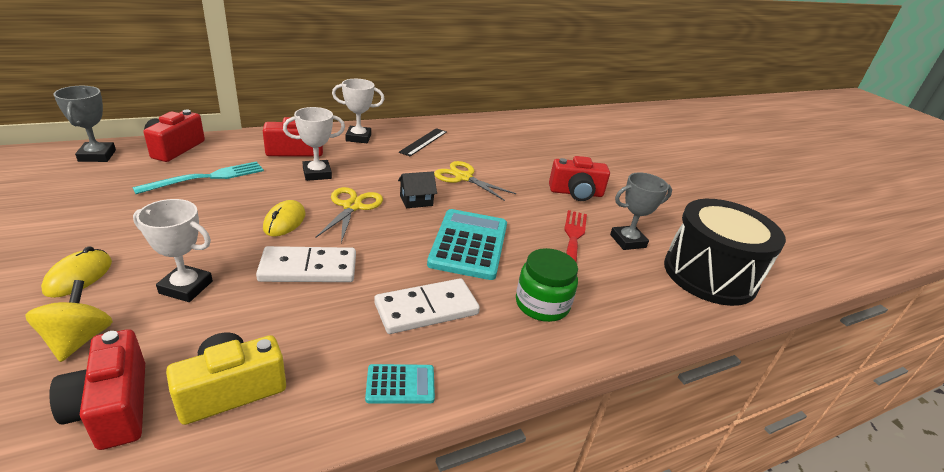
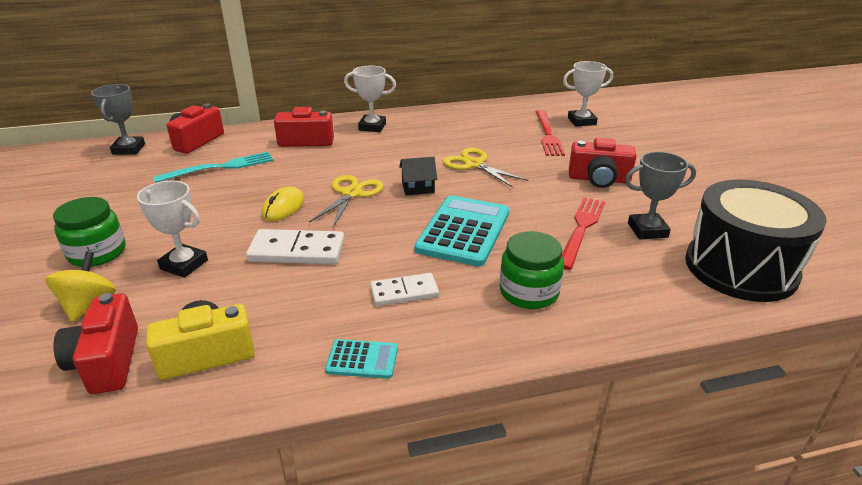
camera: 15 degrees right, 0 degrees up
yellow mouse [41,246,112,298] -> green jar [53,197,126,267]
white trophy [283,107,345,181] -> white trophy moved to [563,61,613,127]
white domino [374,278,480,334] -> white domino [370,273,439,306], size x0.66
black ruler [399,128,447,156] -> none
none -> red fork [535,110,565,156]

